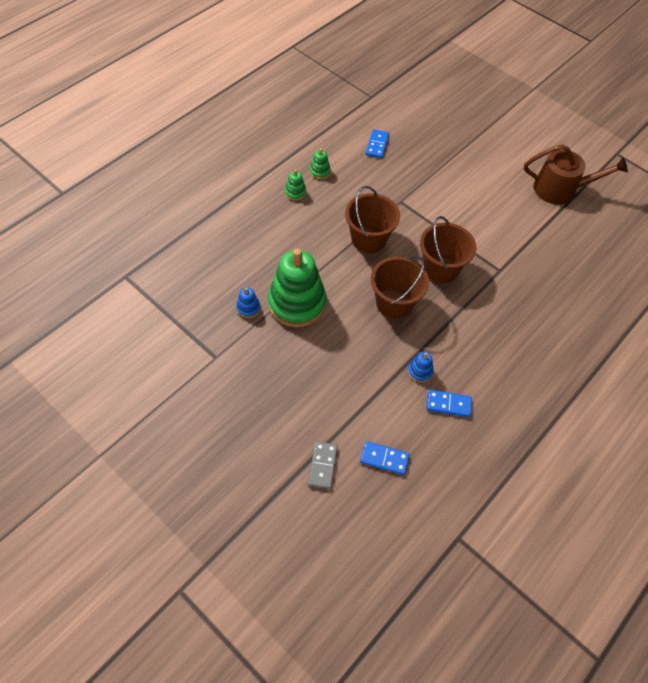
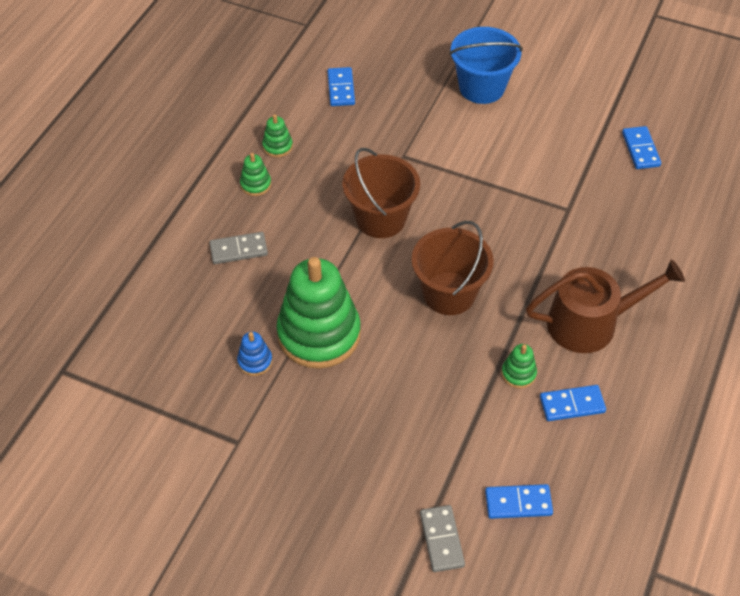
camera: 15 degrees left, 5 degrees down
blue stacking toy [408,352,434,383] -> green stacking toy [501,344,537,388]
brown bucket [420,216,477,283] -> none
brown watering can [524,144,628,205] -> brown watering can moved to [526,259,685,353]
none -> grey domino [209,232,268,264]
none -> blue bucket [449,27,523,104]
none -> blue domino [622,126,661,169]

